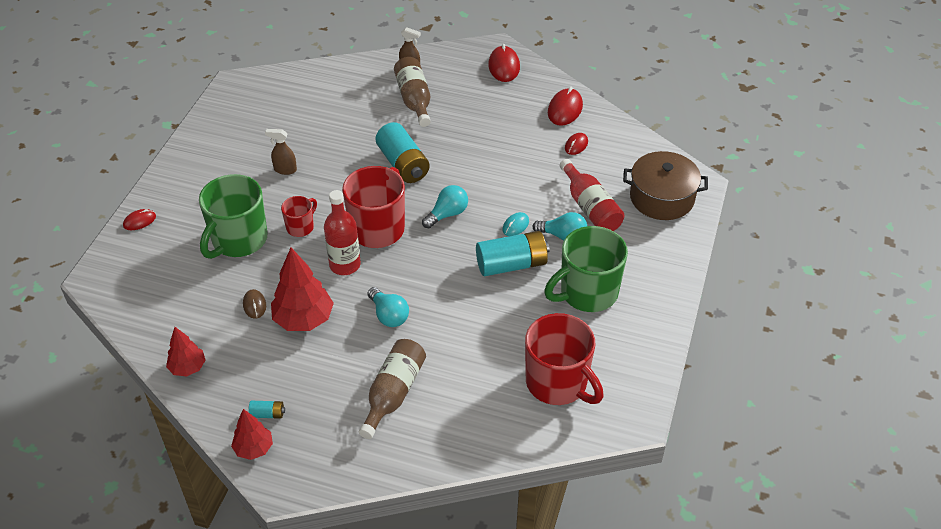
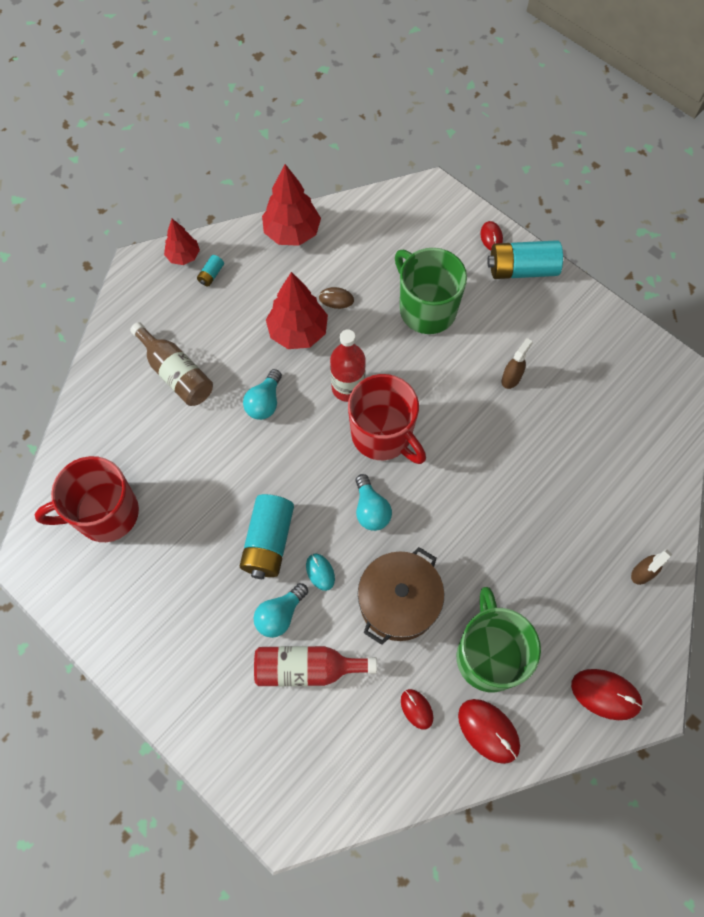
camera: 115 degrees right, 20 degrees up
red tree [166,327,206,377] -> red tree [262,164,321,246], size x1.67
red mug [281,196,317,237] -> none
turquoise light bulb [368,287,409,327] -> turquoise light bulb turned 60 degrees counterclockwise [243,369,282,420]
turquoise battery [375,122,430,183] -> turquoise battery moved to [487,240,563,279]
brown bottle [394,57,431,127] -> none
green mug [544,226,628,312] -> green mug moved to [457,587,541,692]
brown pot [623,151,708,220] -> brown pot moved to [358,547,444,645]

